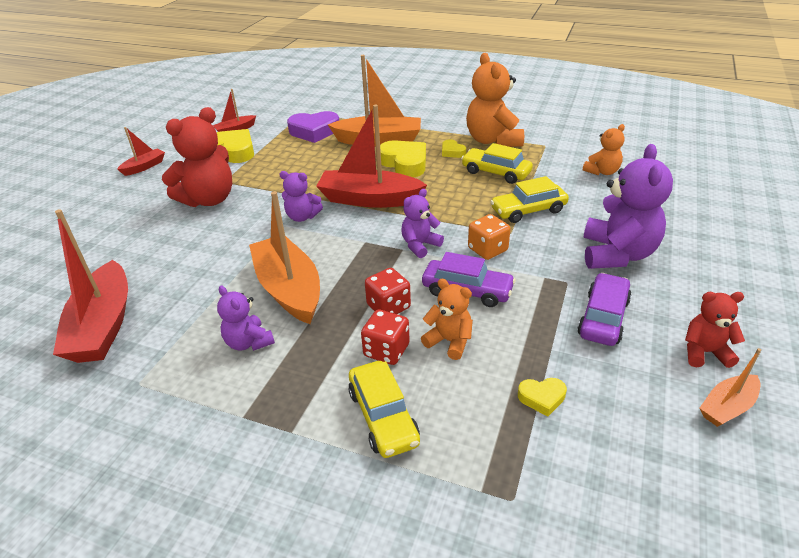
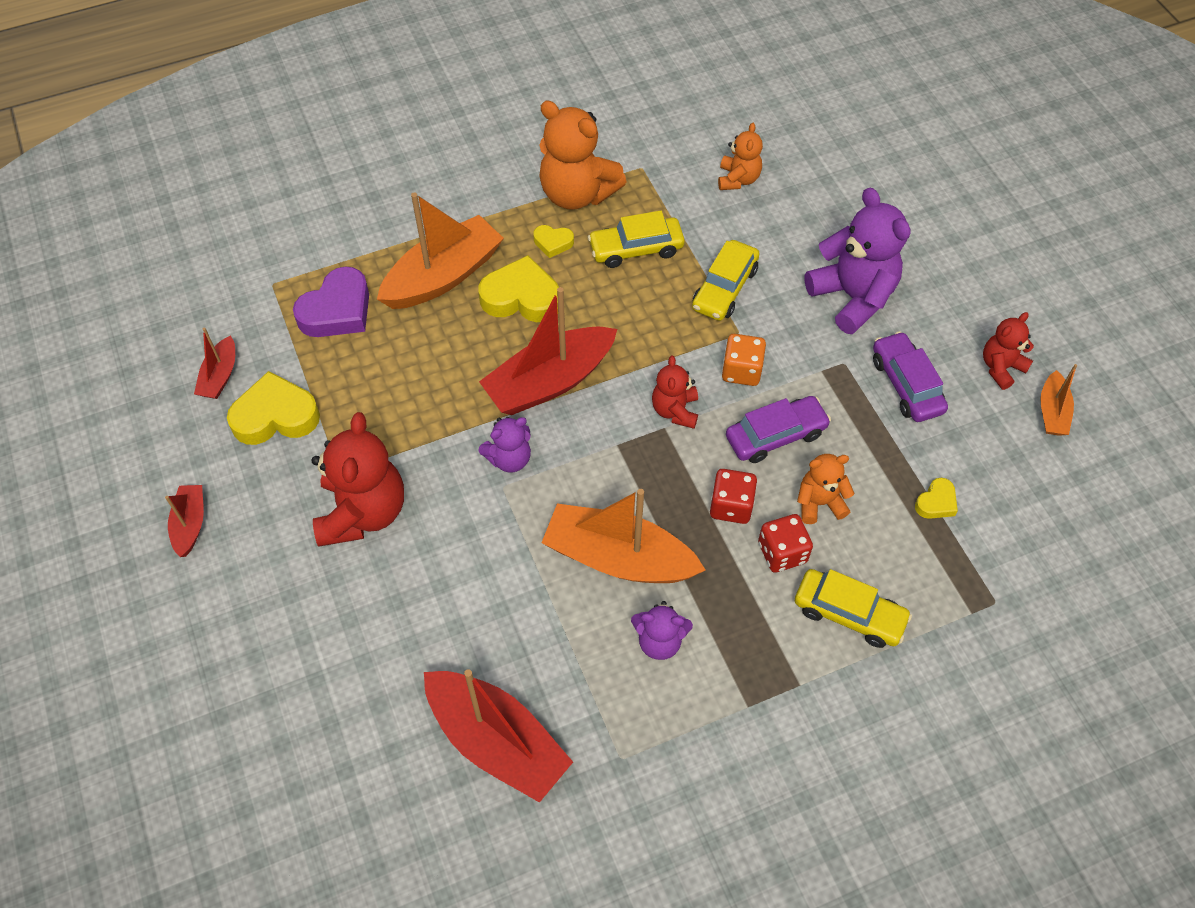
camera: 45 degrees left, 20 degrees up
purple teddy bear [401,189,444,258] -> red teddy bear [652,356,698,429]

